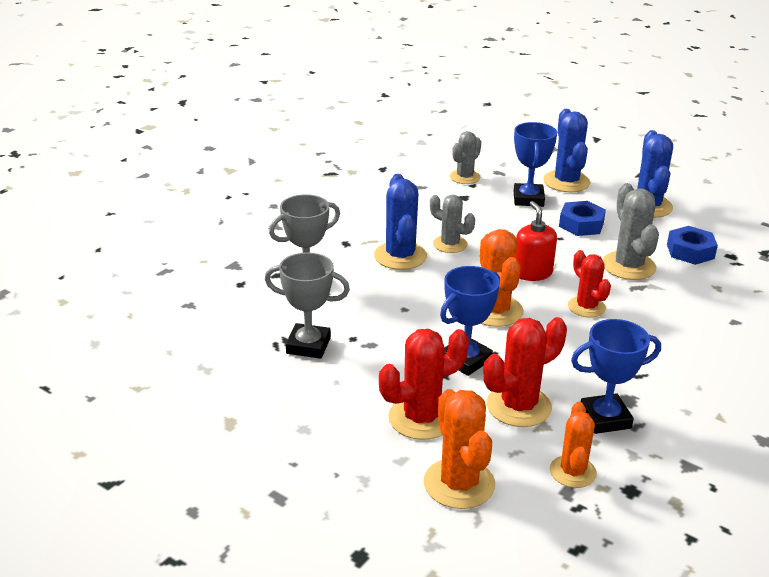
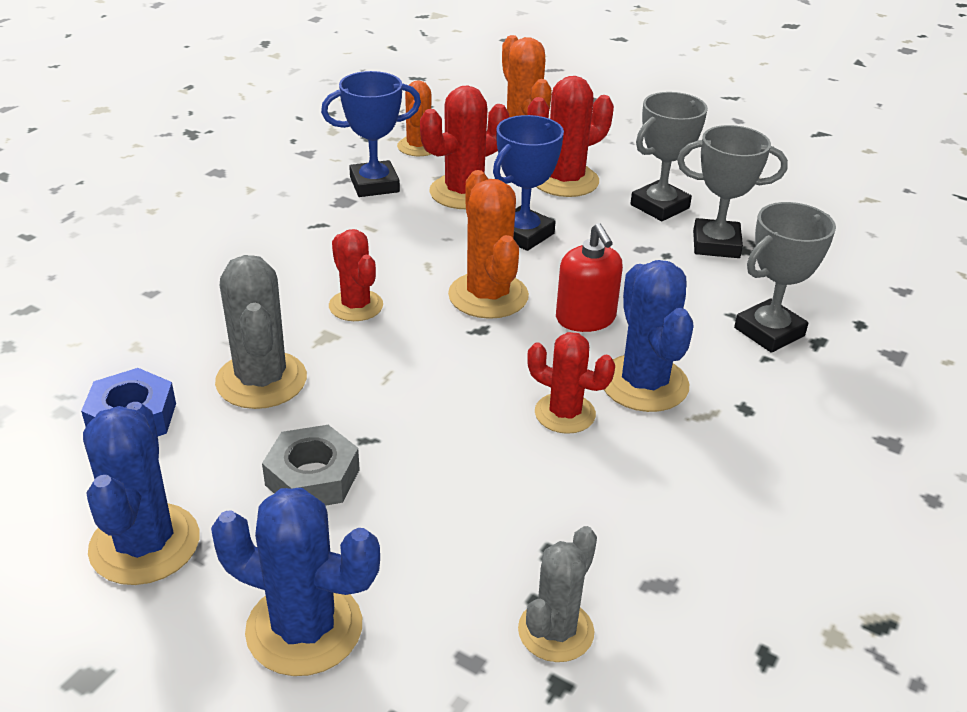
camera: 175 degrees right, 5 degrees up
grey cactus [430,195,475,253] -> red cactus [527,332,615,434]
blue trophy [514,122,557,207] -> none
red soap dispenser [516,201,557,281] -> red soap dispenser moved to [556,223,623,332]
blue cactus [543,109,591,192] -> blue cactus turned 60 degrees counterclockwise [211,488,380,676]
blue nut [559,201,606,236] -> grey nut [262,425,360,506]
none -> grey trophy [630,92,708,221]

